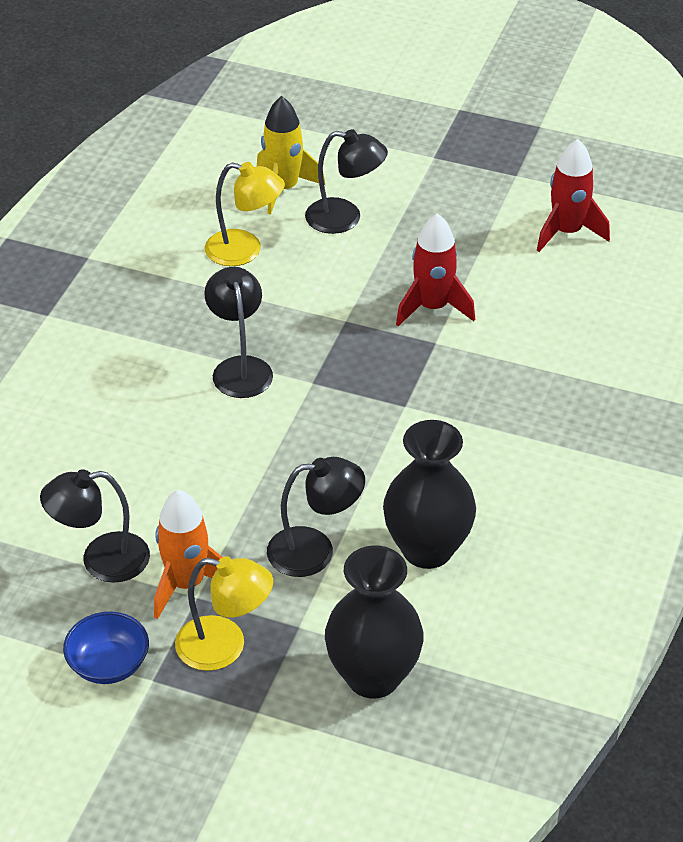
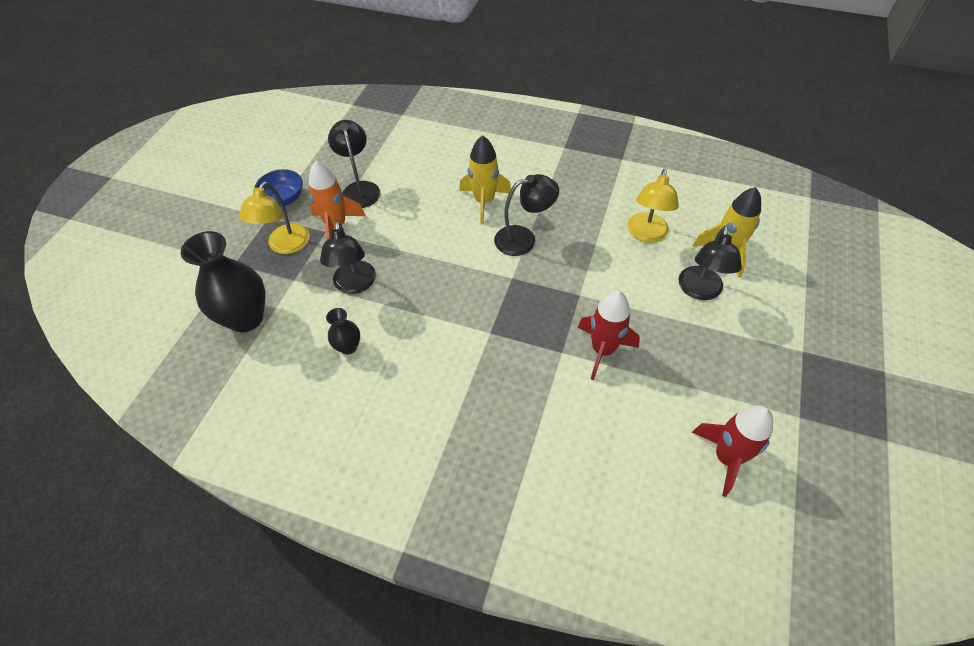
camera: 90 degrees right, 10 degrees up
black vase [383,420,476,569] -> black vase [326,308,360,355], size x0.49
none -> yellow rocket [459,135,511,224]

